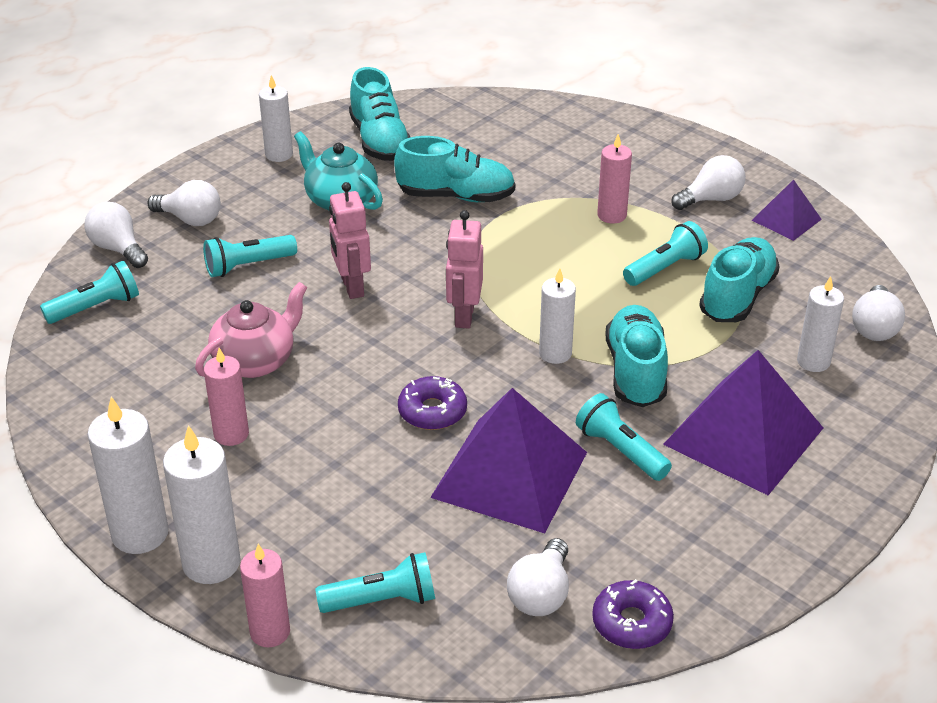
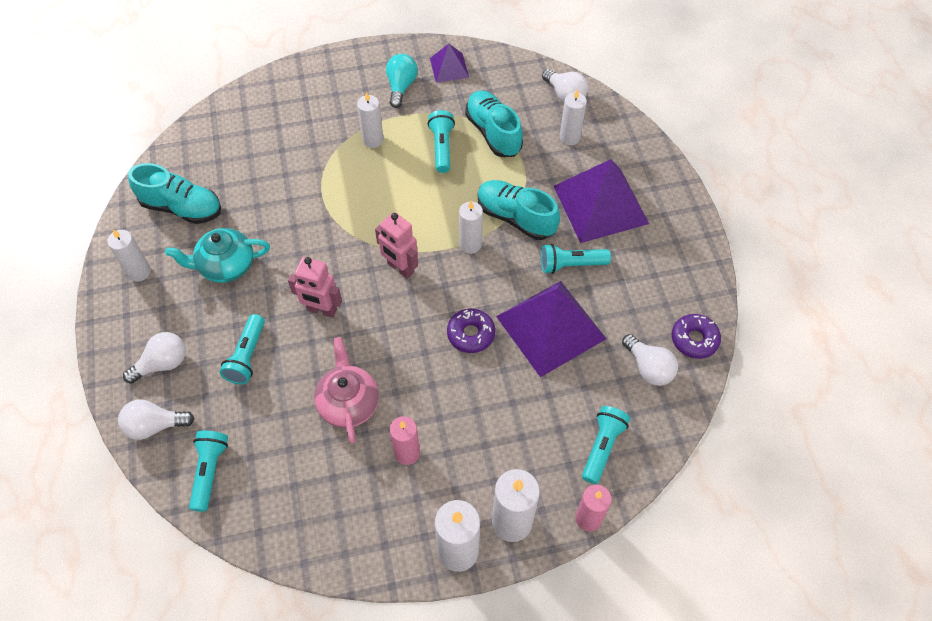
camera: 55 degrees left, 20 degrees up
turquoise shoe [394,136,515,202] -> none
pink candle [597,134,632,224] -> white candle [357,92,384,148]
white light bulb [671,155,746,210] -> turquoise light bulb [386,54,418,108]

